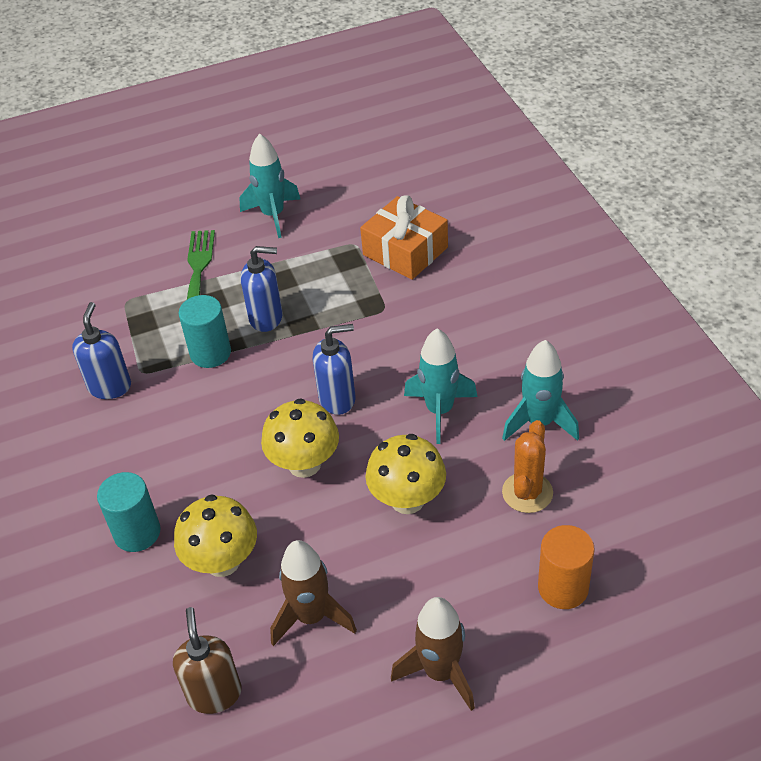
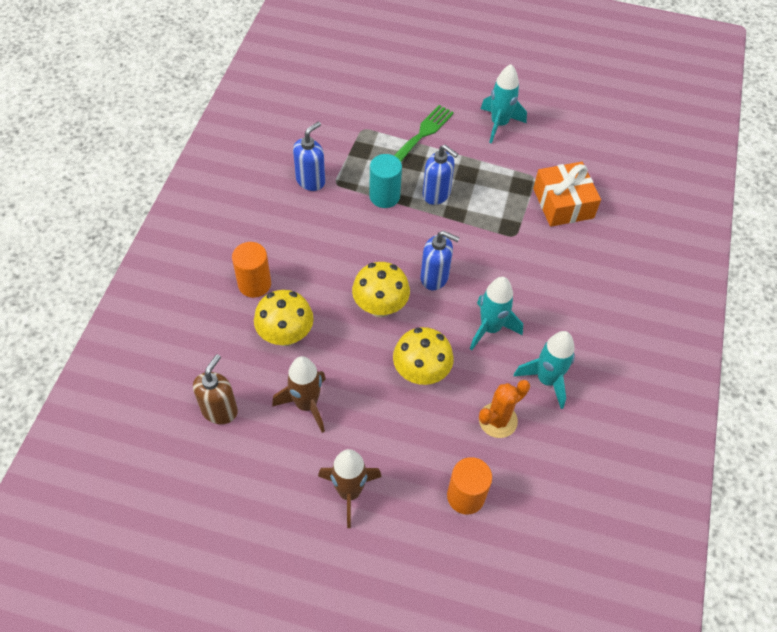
camera: 30 degrees right, 10 degrees up
turquoise cylinder [97,472,161,552] -> orange cylinder [232,242,271,298]

